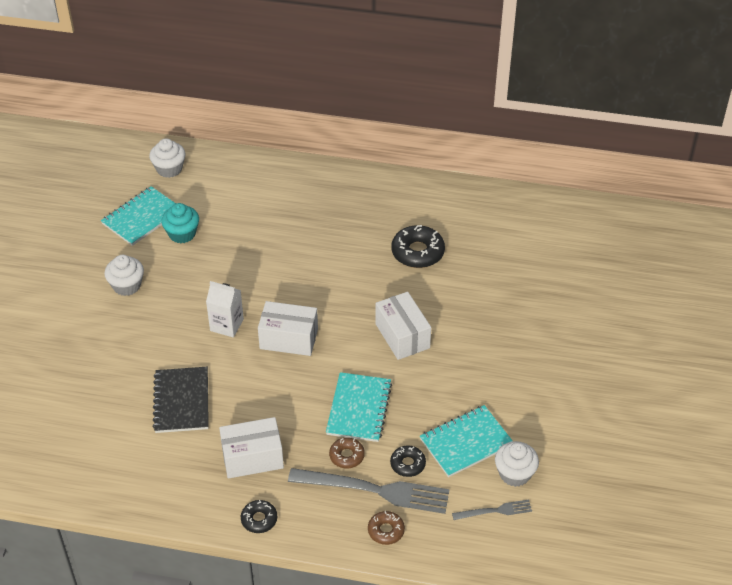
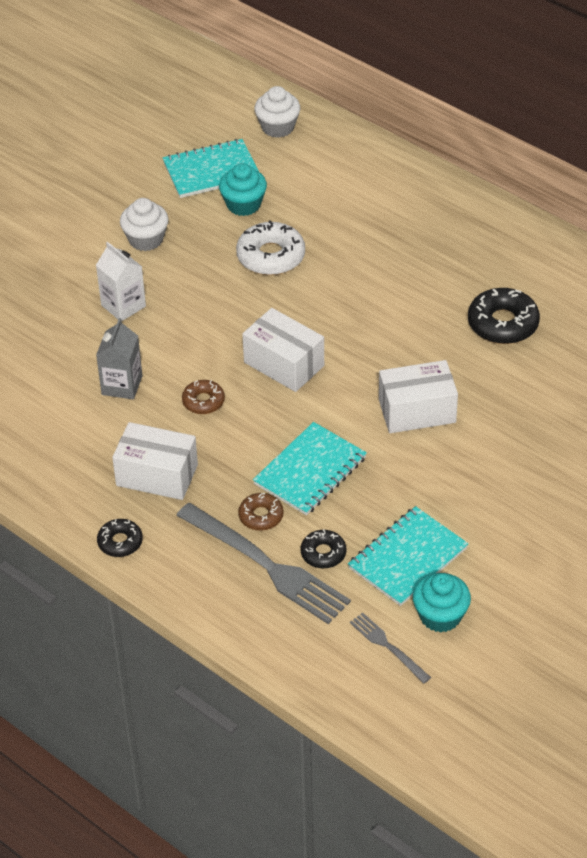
camera: 30 degrees right, 0 degrees up
black notebook [152,367,209,433] -> grey carton [96,318,143,400]
white carton [206,281,244,337] -> white carton moved to [96,242,146,322]
brown donut [368,511,405,545] -> brown donut moved to [182,380,225,414]
white box [375,292,431,360] -> white box turned 75 degrees clockwise [379,360,458,433]
turquoise notebook [420,405,513,477] -> turquoise notebook turned 45 degrees counterclockwise [348,506,468,606]
grey fork [452,500,532,520] -> grey fork turned 150 degrees counterclockwise [350,613,431,684]
white cupcake [495,441,539,487] -> turquoise cupcake [413,573,471,632]
none -> white donut [236,220,305,275]

